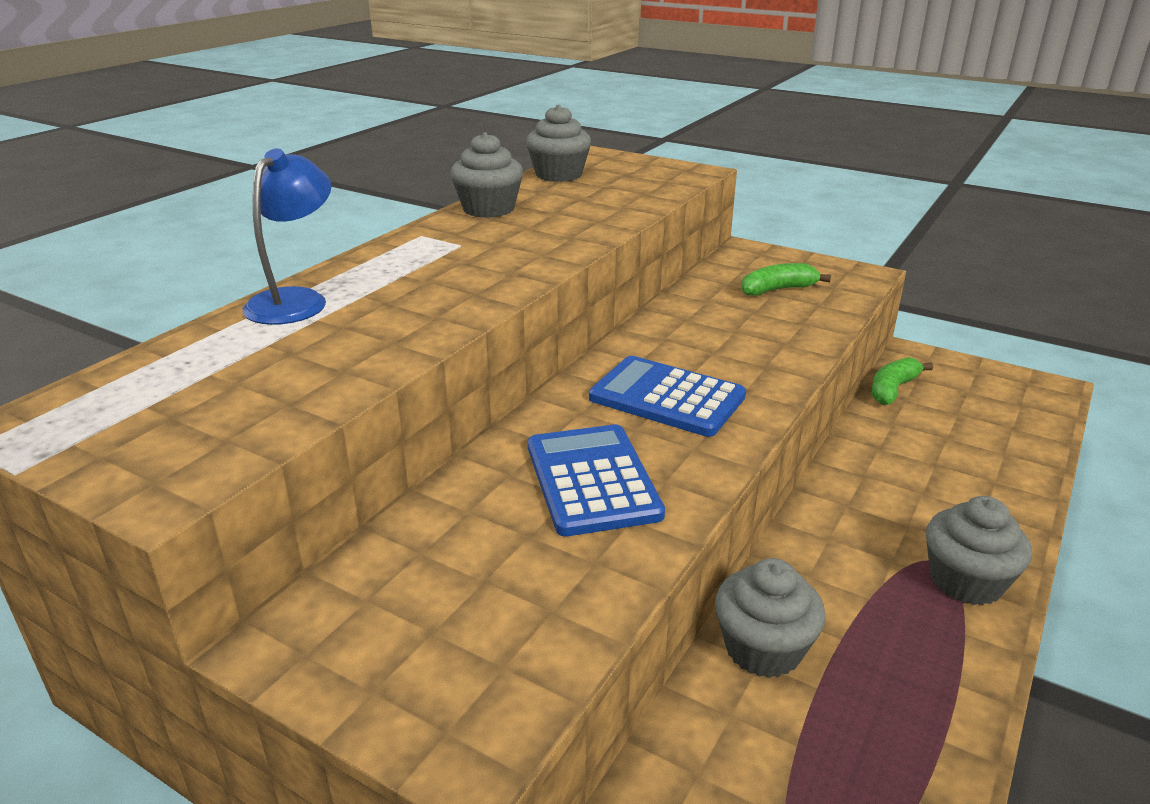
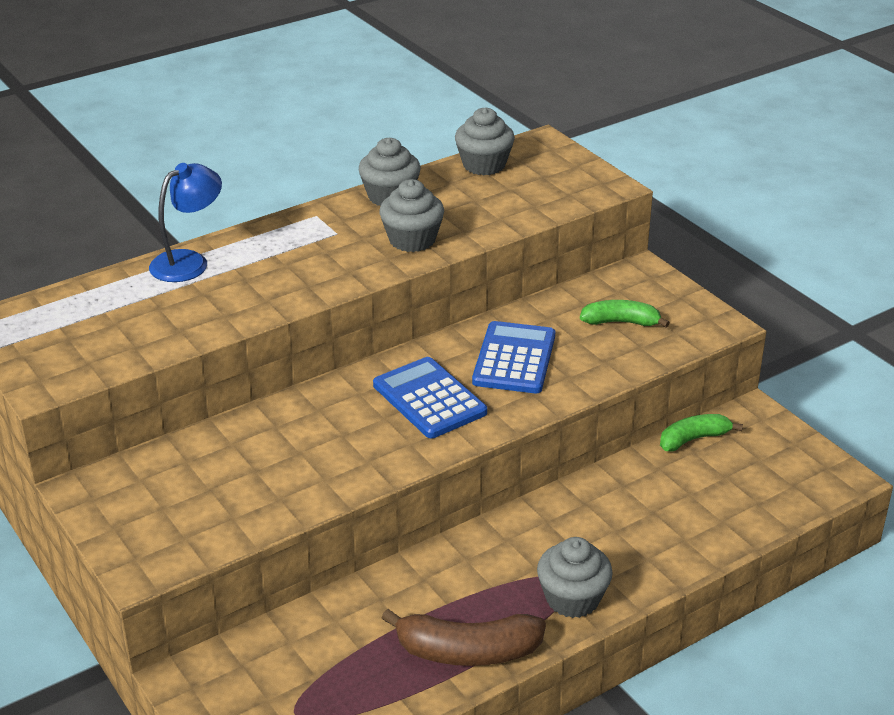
camera: 25 degrees right, 5 degrees up
blue calculator [528,424,665,536] -> blue calculator moved to [472,321,555,393]
grey cupcake [715,558,826,678] -> grey cupcake moved to [379,179,444,252]
none -> brown banana [382,609,546,666]

